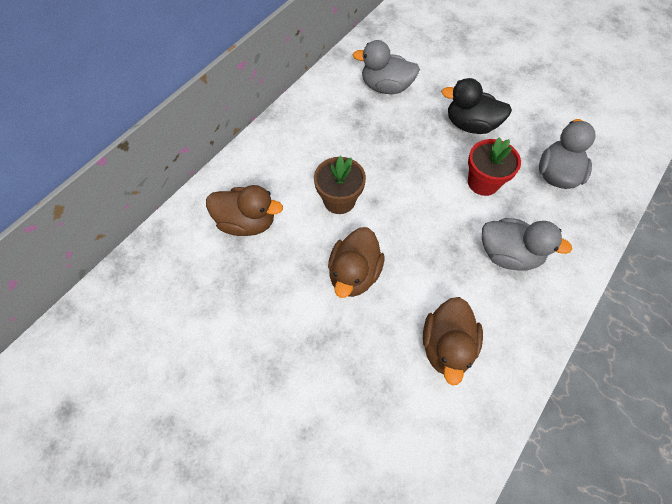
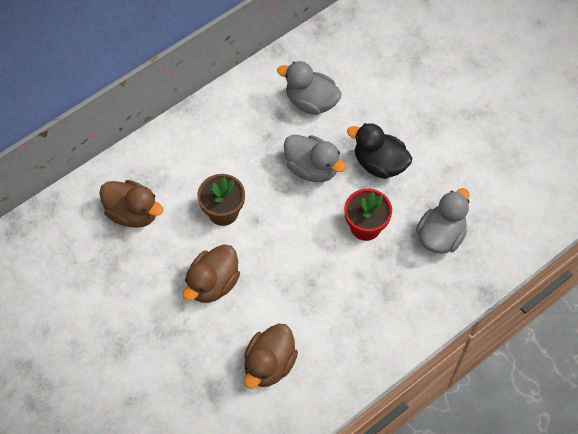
camera: 15 degrees right, 0 degrees up
grey duck [482,218,572,270] -> grey duck moved to [284,134,347,182]

